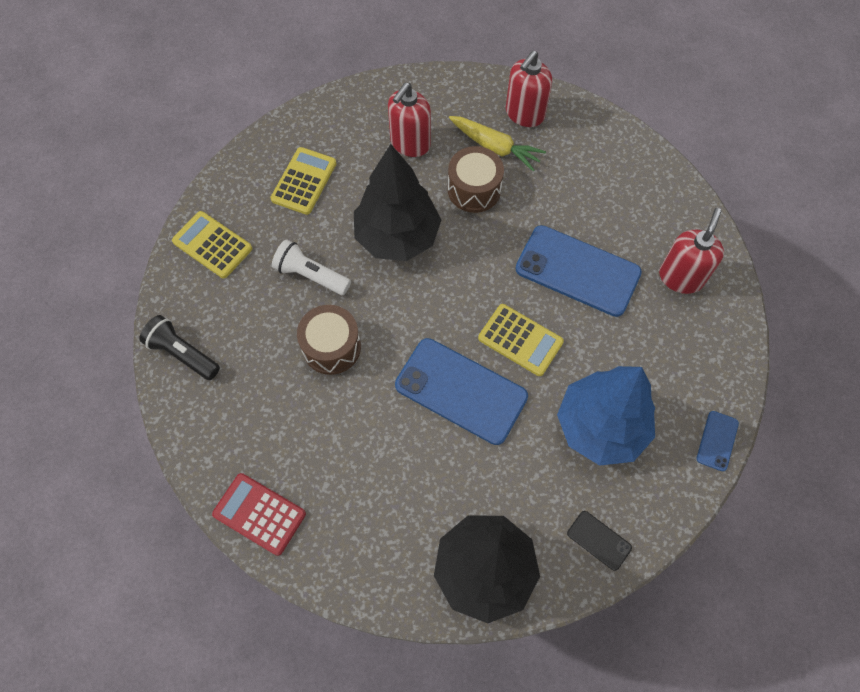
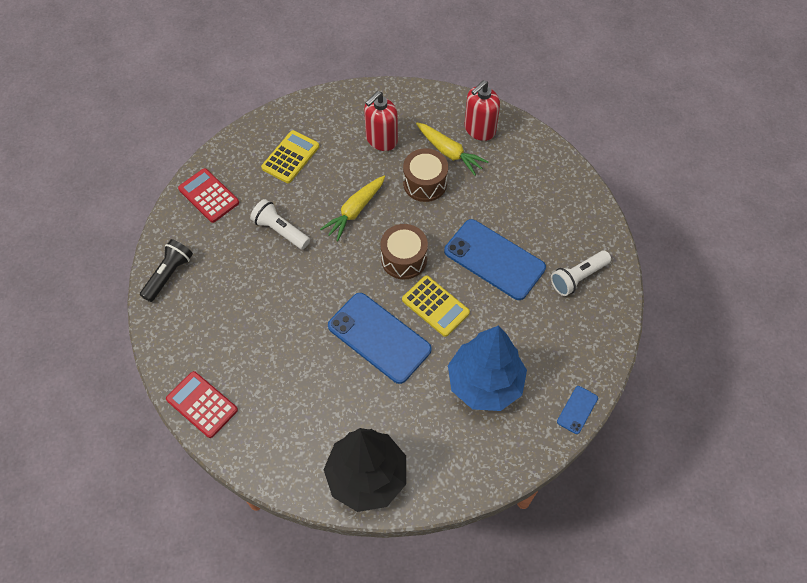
camera: 10 degrees right, 5 degrees down
black flashlight [139,315,220,380] -> black flashlight turned 75 degrees clockwise [140,239,193,302]
yellow calculator [172,211,252,278] -> red calculator [178,168,239,223]
brown drum [297,305,361,375] -> brown drum moved to [380,224,428,280]
black tree [354,144,441,261] -> yellow carrot [320,176,385,241]
black phone [567,511,632,571] -> none
red soap dispenser [659,208,724,294] -> white flashlight [551,251,611,296]

